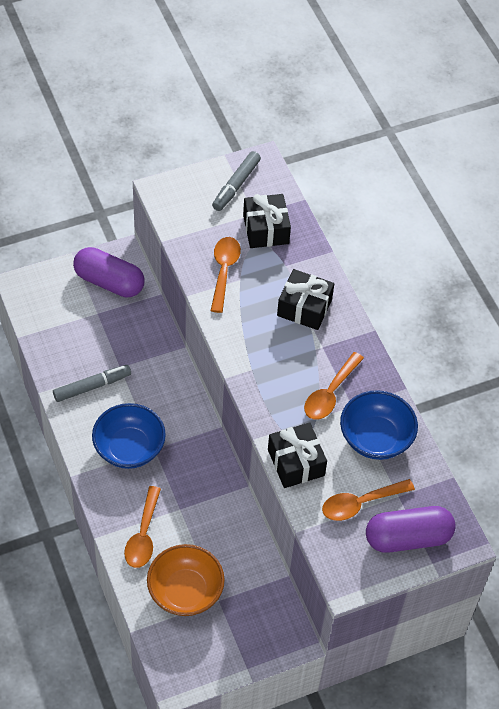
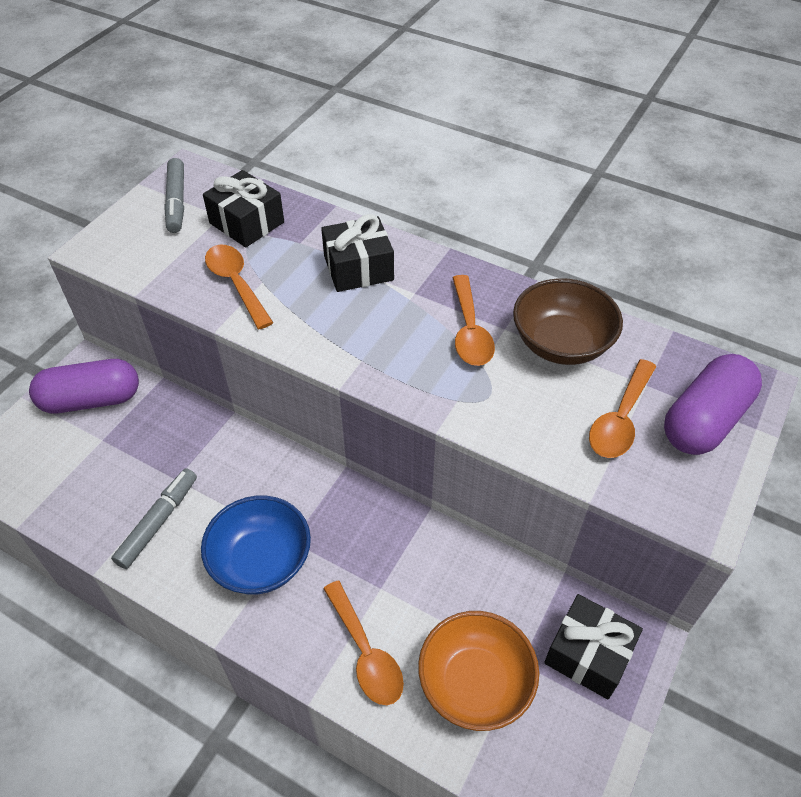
camera: 35 degrees left, 5 degrees down
black gift [268,422,327,488] -> black gift moved to [544,594,643,699]
blue bowl [340,390,418,460] -> brown bowl [513,278,623,365]

